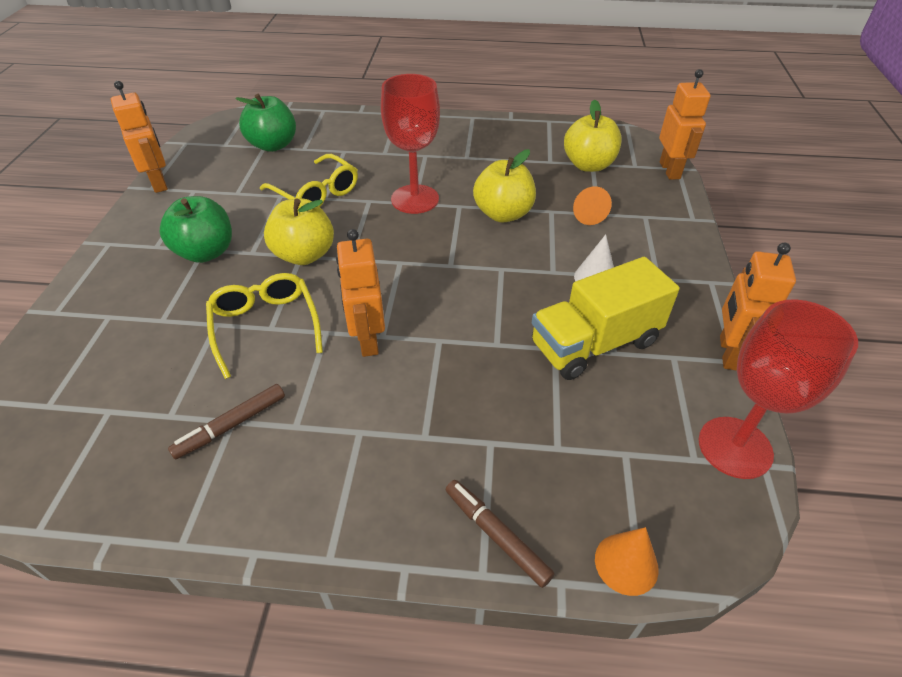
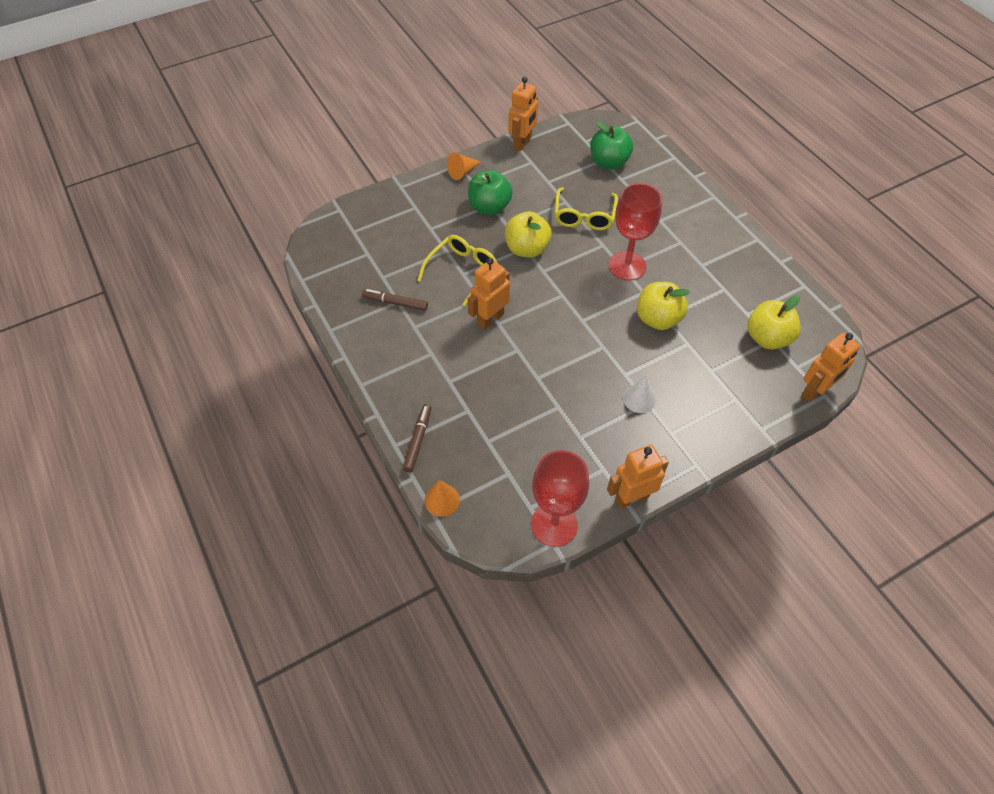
camera: 55 degrees right, 10 degrees up
yellow truck [532,257,680,380] -> none
orange cone [573,186,612,225] -> orange cone moved to [447,152,481,180]

